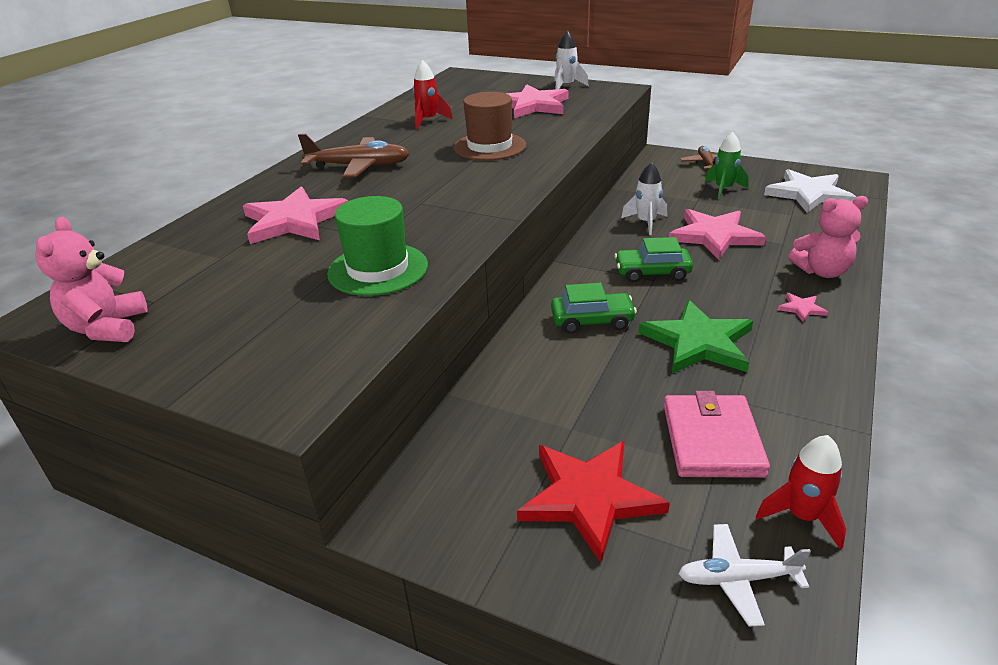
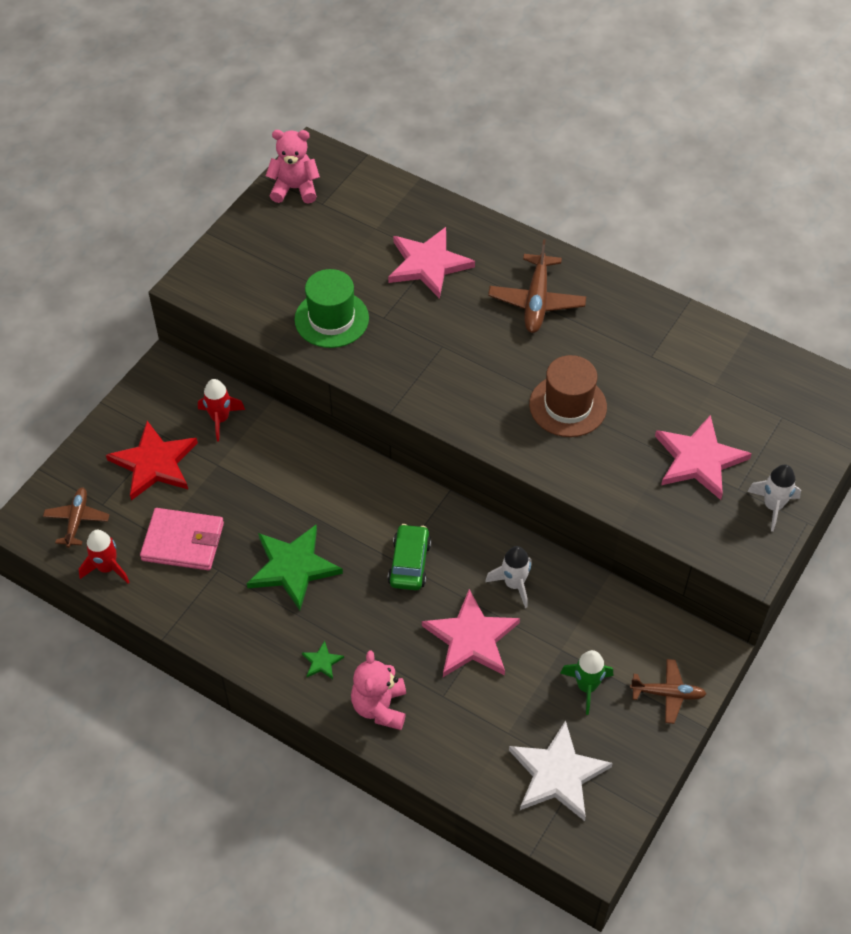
camera: 95 degrees right, 20 degrees up
red rocket [413,60,453,129] -> red rocket moved to [198,379,245,441]
green car [551,283,637,334] -> none
white plane [678,524,811,627] -> brown plane [43,487,109,548]
pink star [778,293,828,322] -> green star [302,641,344,679]

